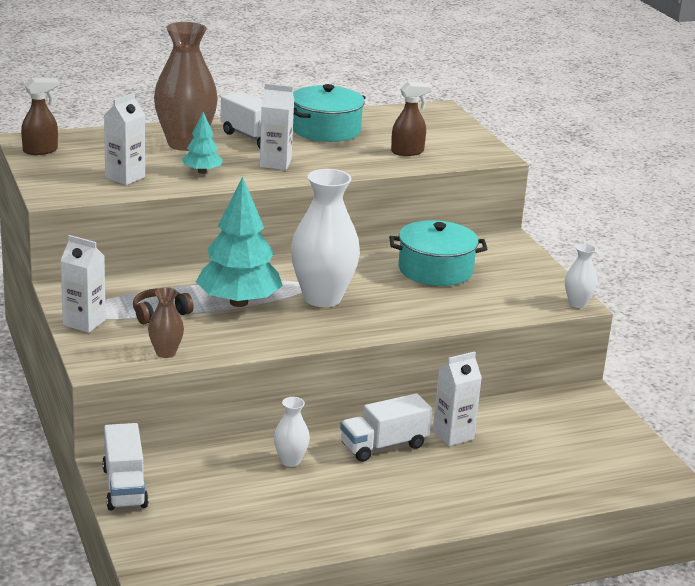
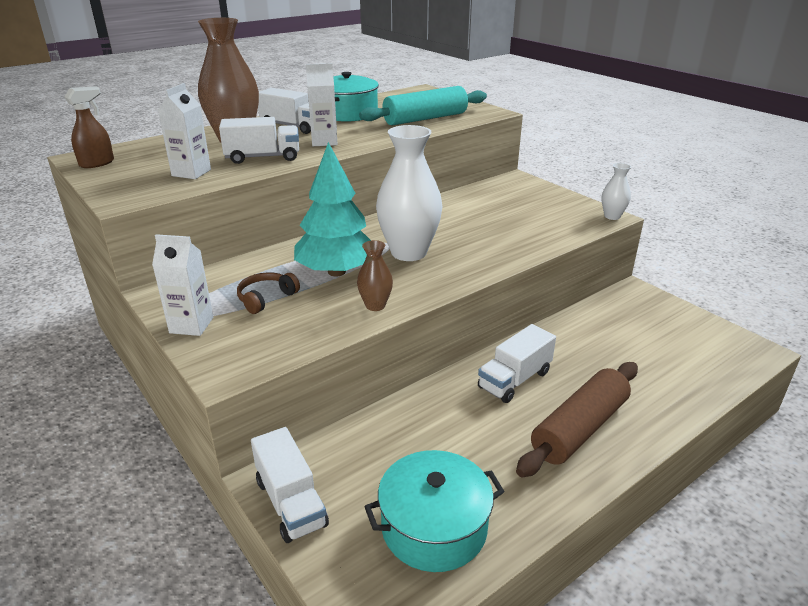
camera: 15 degrees left, 5 degrees up
brown vase [148,287,184,358] -> brown vase moved to [357,240,393,311]
turquoise tree [182,112,223,174] -> white truck [219,117,299,164]
white vase [274,397,310,467] -> none
turquoise pot [389,220,487,286] -> turquoise pot moved to [364,450,505,572]
brown spray bottle [391,82,432,156] -> turquoise rolling pin [359,86,487,125]
white carton [433,351,482,446] -> none
none -> brown rolling pin [516,362,638,477]

